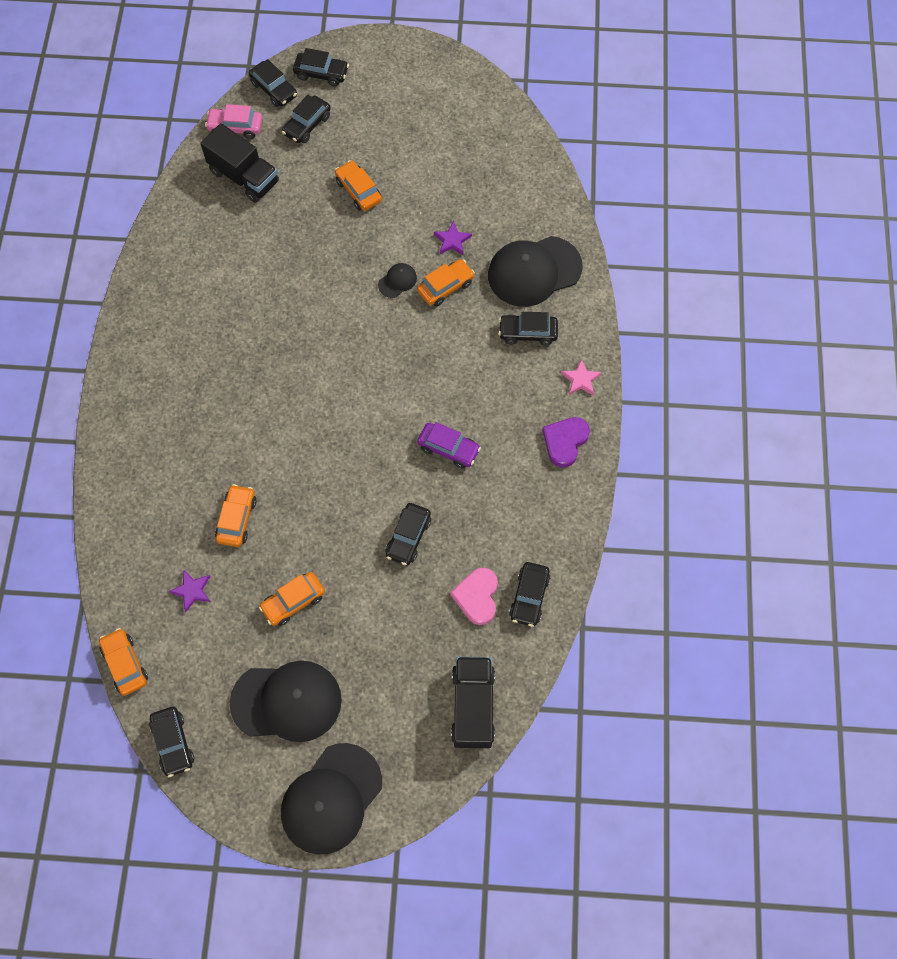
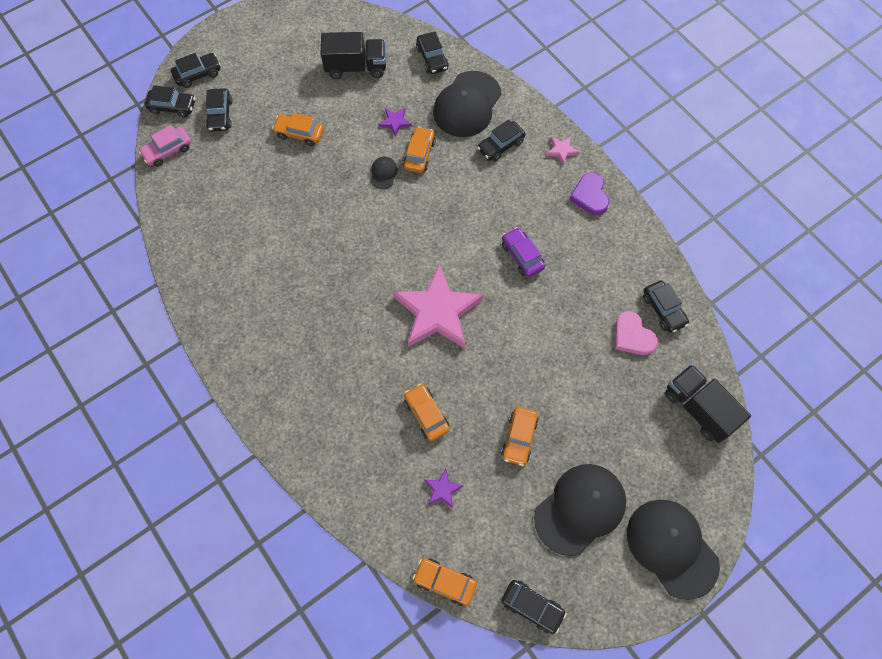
camera: 40 degrees left, 0 degrees up
black truck [200,123,279,203] -> black truck moved to [321,32,386,79]
black cap [281,743,382,855] -> black cap turned 150 degrees clockwise [627,500,720,600]
black car [386,503,431,565] -> black car moved to [416,32,449,74]
purple car [417,422,481,469] -> purple car turned 105 degrees counterclockwise [502,227,545,277]
none -> pink star [393,265,483,348]

